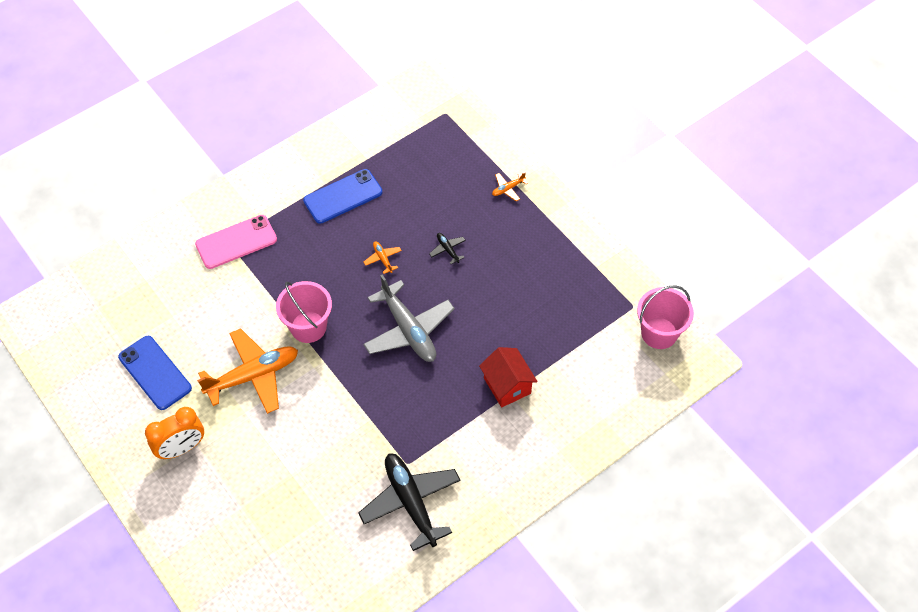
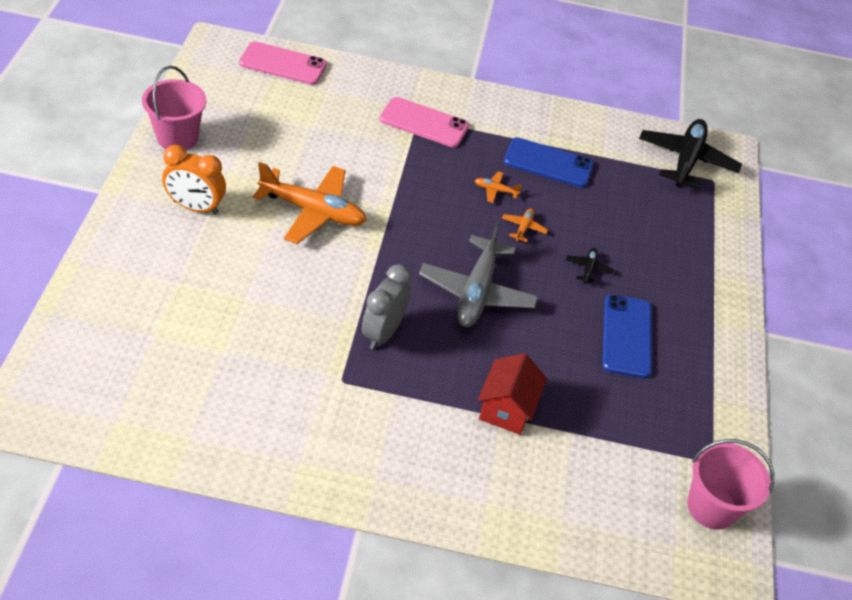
camera: 40 degrees right, 10 degrees down
blue phone [118,336,192,410] -> blue phone moved to [602,294,652,378]
pink bucket [276,281,332,343] -> pink bucket moved to [142,66,206,150]
black plane [358,453,461,551] -> black plane moved to [639,119,742,189]
orange plane [492,172,528,201] -> orange plane moved to [474,171,522,203]
none -> pink phone [239,41,327,85]
none -> grey clock [362,264,412,350]

